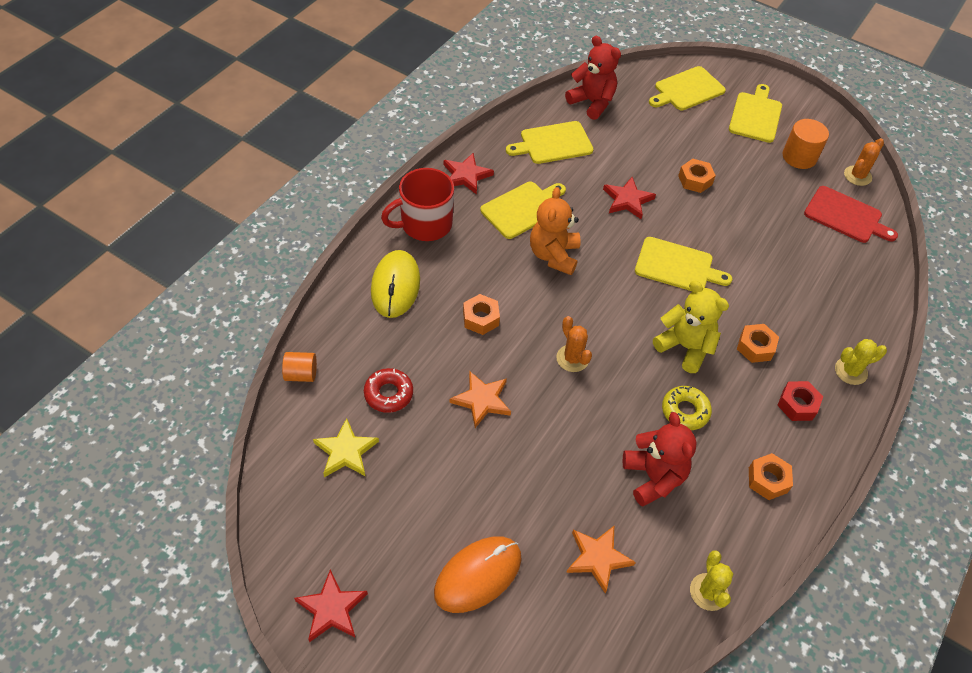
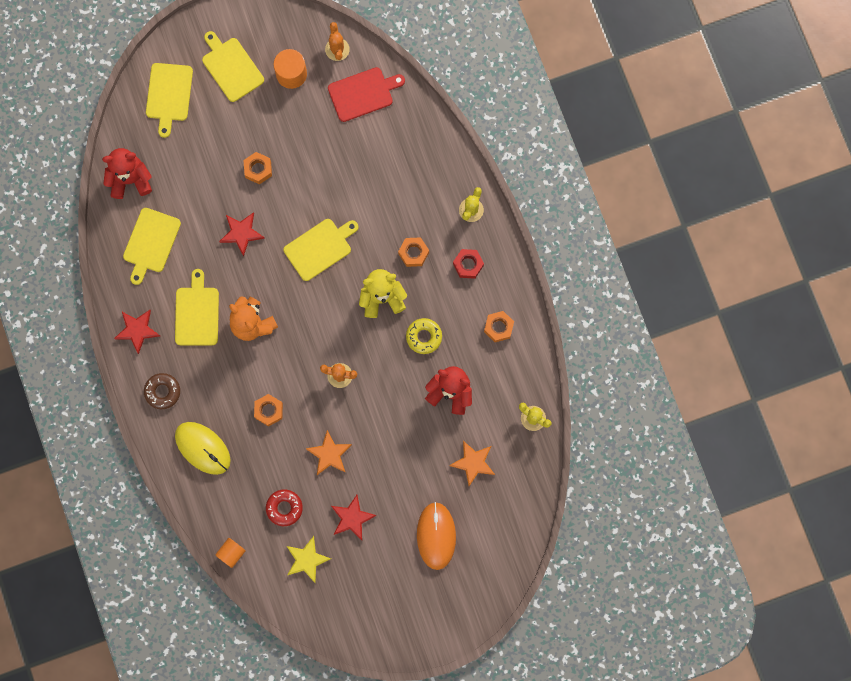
camera: 50 degrees left, 25 degrees up
red star [294,569,368,642] -> red star moved to [331,495,377,540]
red mug [381,168,454,241] -> brown donut [144,373,180,409]

